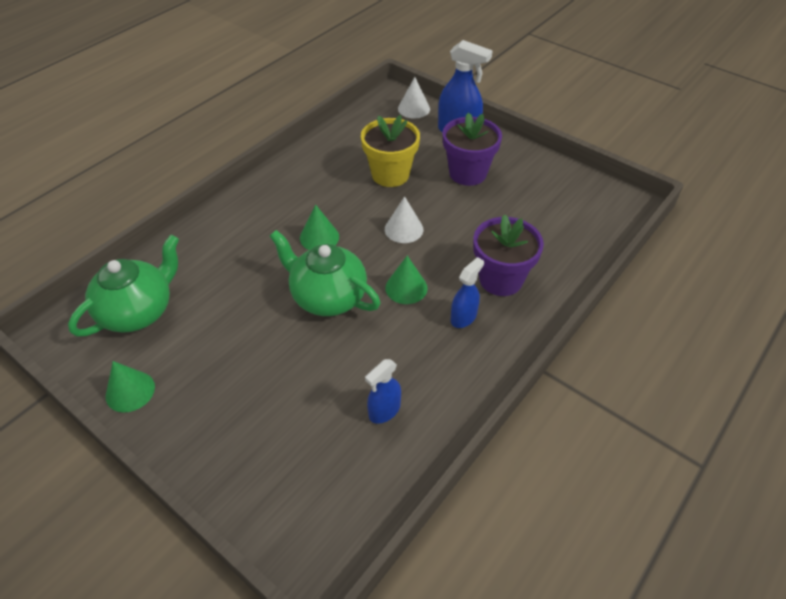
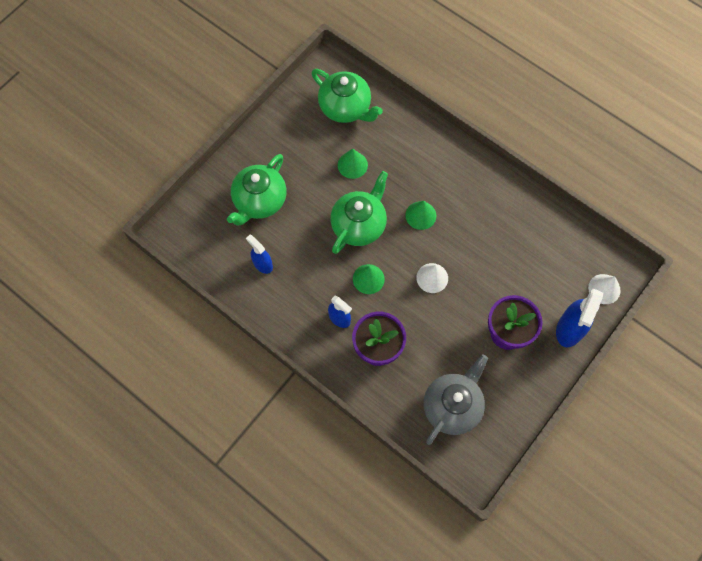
camera: 90 degrees right, 20 degrees up
green cone [106,361,155,413] -> green cone moved to [338,149,368,179]
yellow flower pot [361,115,420,187] -> none
none -> green teapot [227,154,286,226]
none -> grey teapot [424,354,488,445]

